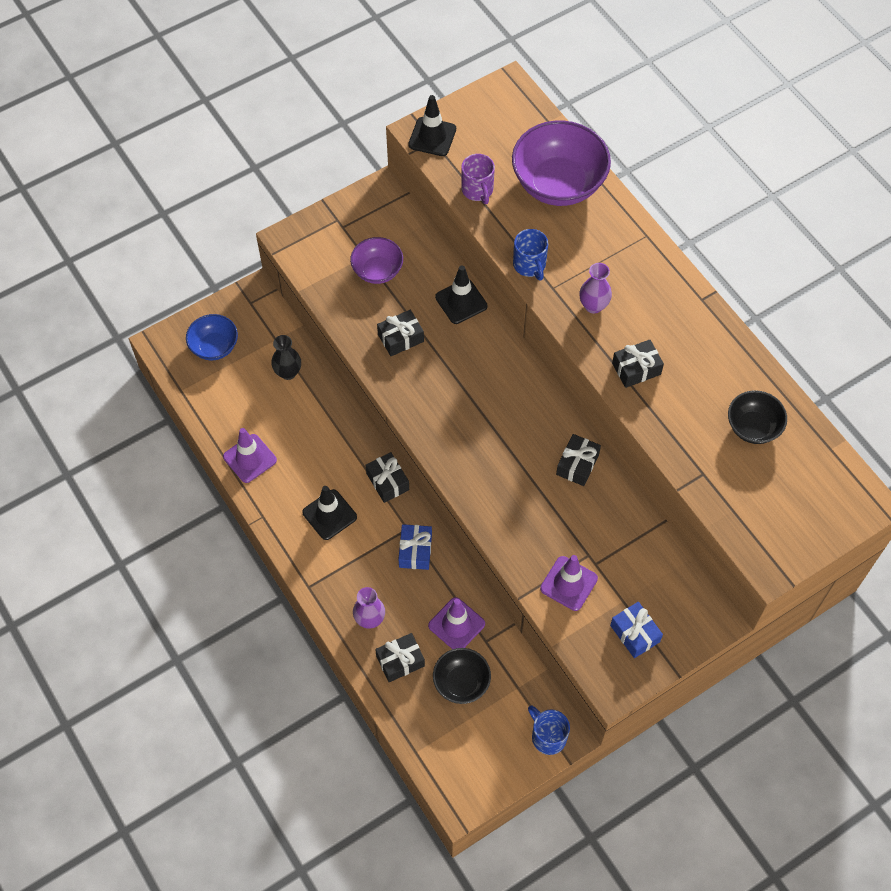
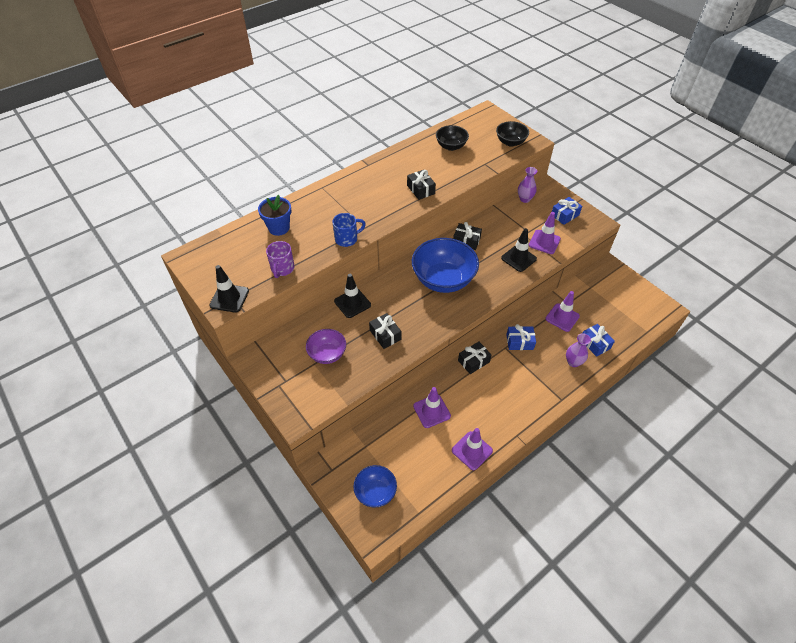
camera: 95 degrees left, 10 degrees down
black vase [271,335,301,380] -> none
black traffic cone [302,486,357,540] -> black traffic cone moved to [501,228,537,272]
black gift [375,633,425,682] -> blue gift [582,324,615,357]
black bowl [433,648,491,704] -> black bowl moved to [496,121,529,147]
purple mug [461,154,495,204] -> purple mug turned 120 degrees clockwise [266,241,295,278]
purple bowl [512,121,611,206] -> blue flower pot [258,195,291,236]
blue mug [528,706,570,755] -> none
purple vase [579,263,612,314] -> purple vase moved to [518,167,537,203]
none -> blue bowl [412,238,479,293]
none -> purple traffic cone [413,387,451,428]

